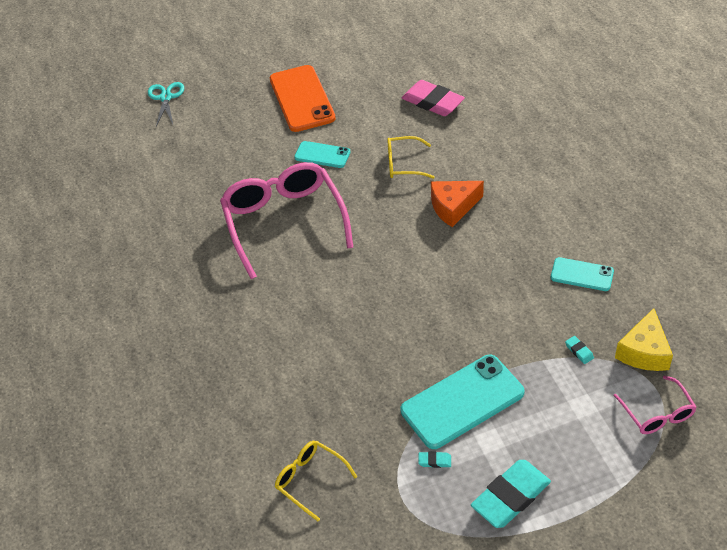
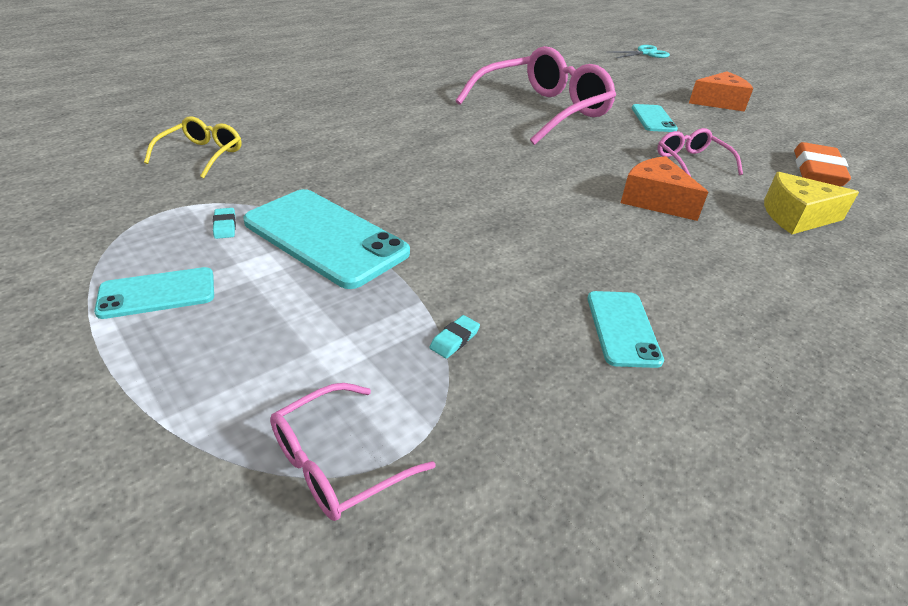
camera: 65 degrees right, 10 degrees down
orange phone [270,65,336,132] -> orange cheese [689,71,753,112]
yellow glasses [387,136,435,179] -> pink glasses [657,128,743,176]
pink eraser [402,80,465,116] -> orange eraser [794,142,851,186]
turquoise eraser [471,460,551,528] -> turquoise phone [94,267,214,319]
yellow cheese [615,308,673,371] -> yellow cheese moved to [764,172,859,234]

